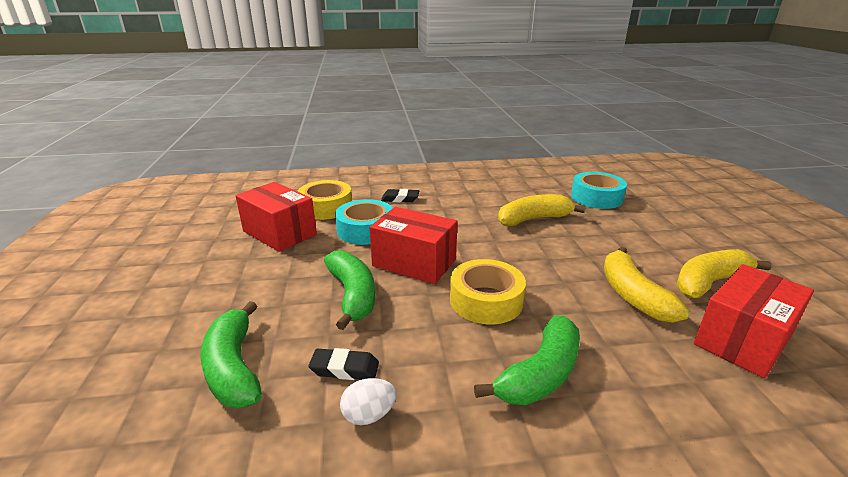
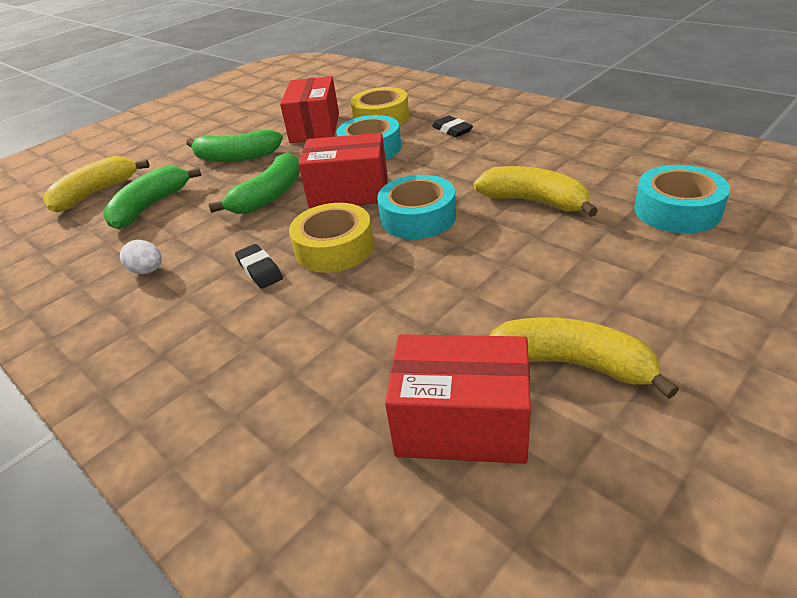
camera: 55 degrees right, 10 degrees up
black eraser [308,348,379,380] -> black eraser moved to [235,244,283,289]
red box [370,207,458,284] -> red box turned 75 degrees counterclockwise [298,133,388,209]
green banana [474,315,580,405] -> green banana moved to [186,130,283,162]
yellow banana [604,247,690,323] -> yellow banana moved to [43,156,149,213]
none -> turquoise tape [377,175,456,239]

